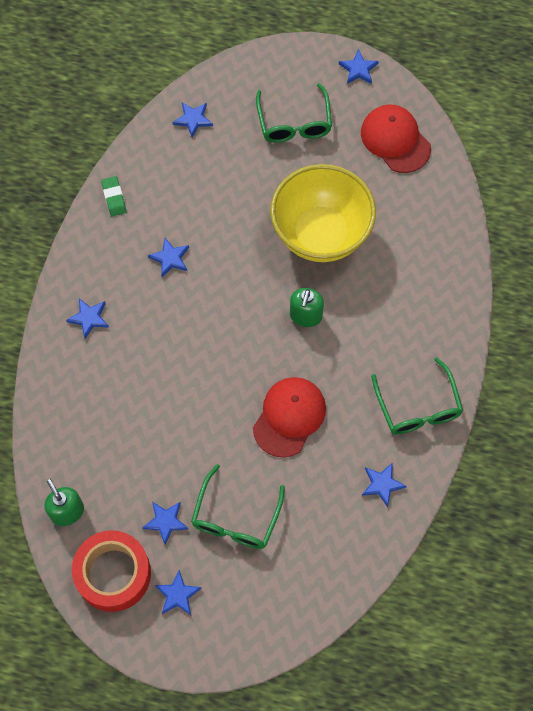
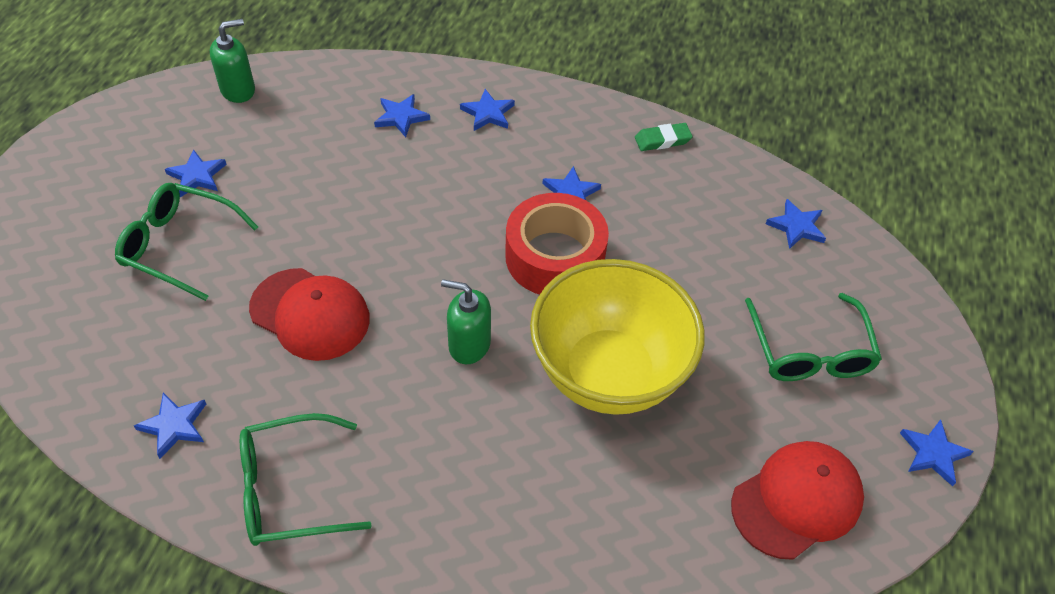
camera: 90 degrees right, 15 degrees down
red tape [72,530,151,612] -> red tape moved to [505,193,609,295]
blue star [155,570,202,615] -> blue star moved to [374,94,430,137]
green glasses [256,83,332,143] -> green glasses turned 90 degrees counterclockwise [745,293,882,381]

